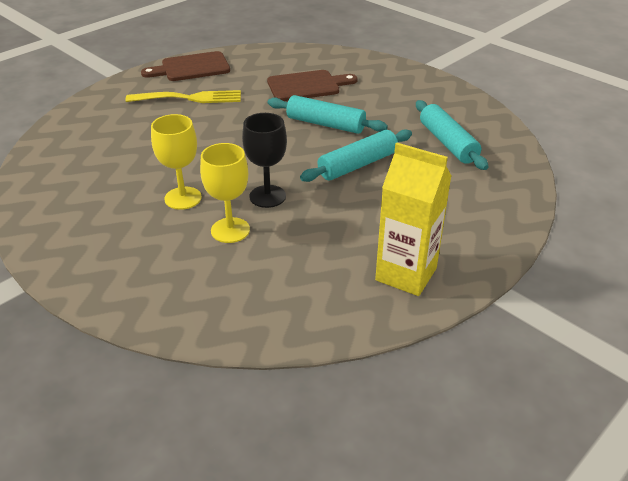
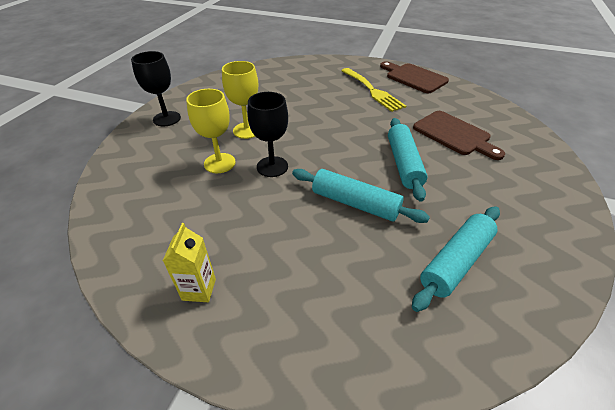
camera: 65 degrees right, 5 degrees up
yellow carton [375,143,451,296] -> yellow carton [163,223,216,302], size x0.56
none -> black goblet [131,51,181,126]

